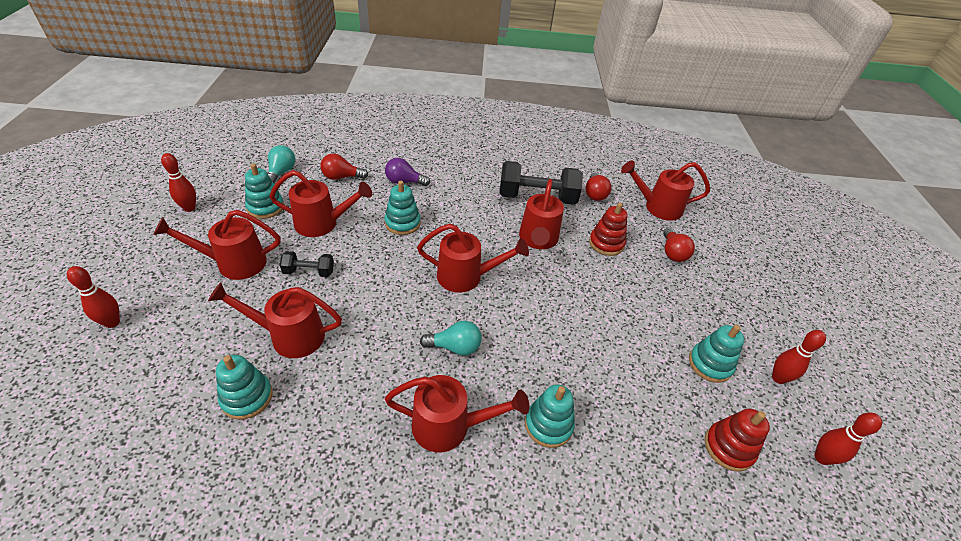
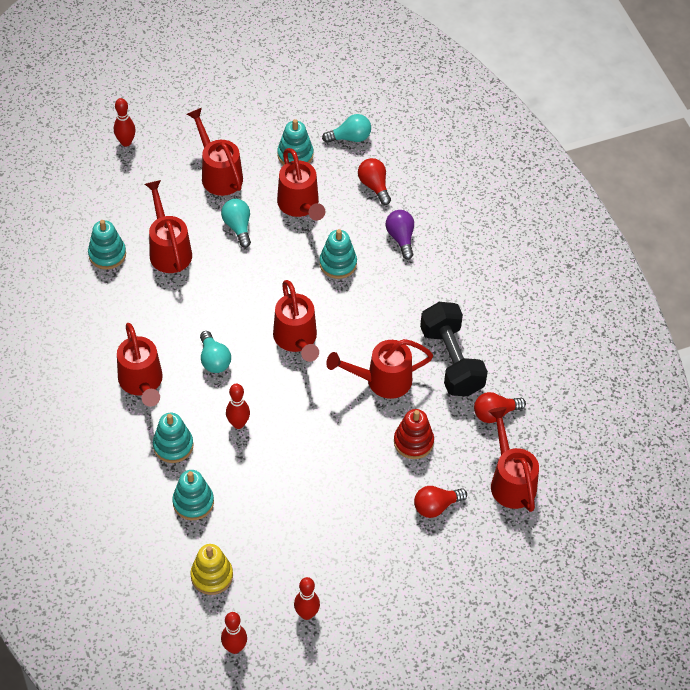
camera: 70 degrees right, 10 degrees up
red bowling pin [161,153,196,212] -> red bowling pin moved to [226,384,250,429]
black dumbbell [280,251,334,277] -> turquoise light bulb [221,199,251,248]
turquoise stacking toy [689,325,745,383] -> turquoise stacking toy moved to [172,470,214,520]
red stacking toy [705,408,770,472] -> yellow stacking toy [190,544,233,595]

